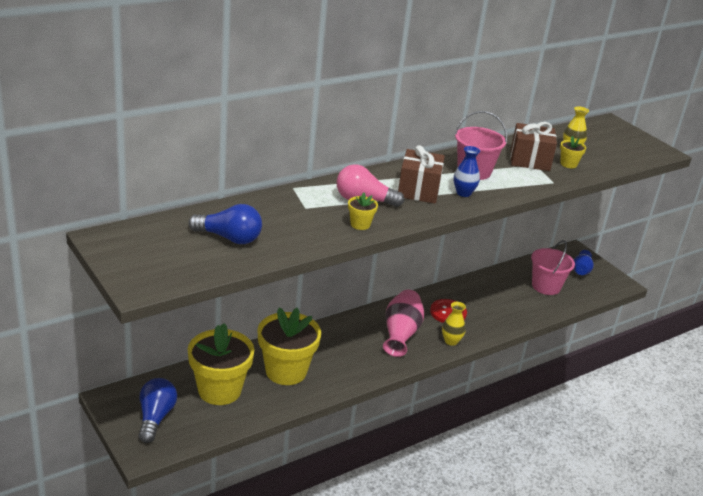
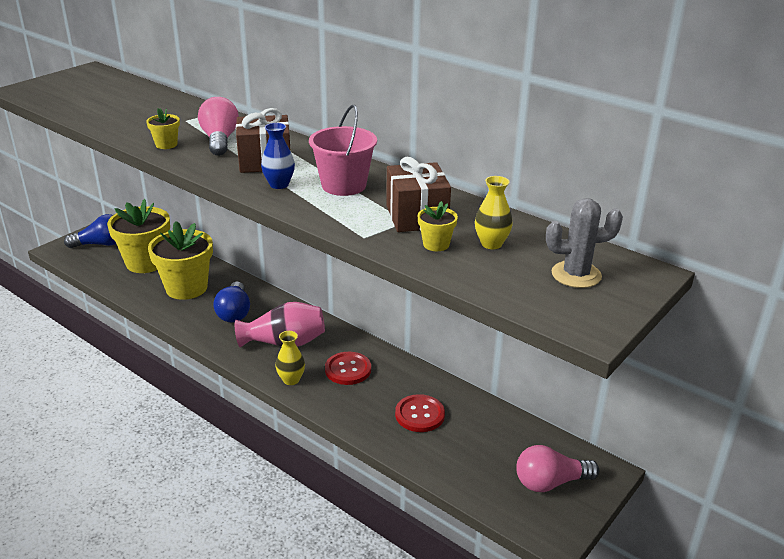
camera: 75 degrees right, 0 degrees up
blue light bulb [188,204,262,244] -> blue light bulb moved to [213,282,250,322]
pink bucket [531,240,575,295] -> none
blue vase [573,250,594,275] -> pink light bulb [516,445,599,492]
none -> red button [395,394,445,432]
none -> grey cactus [546,198,623,288]

